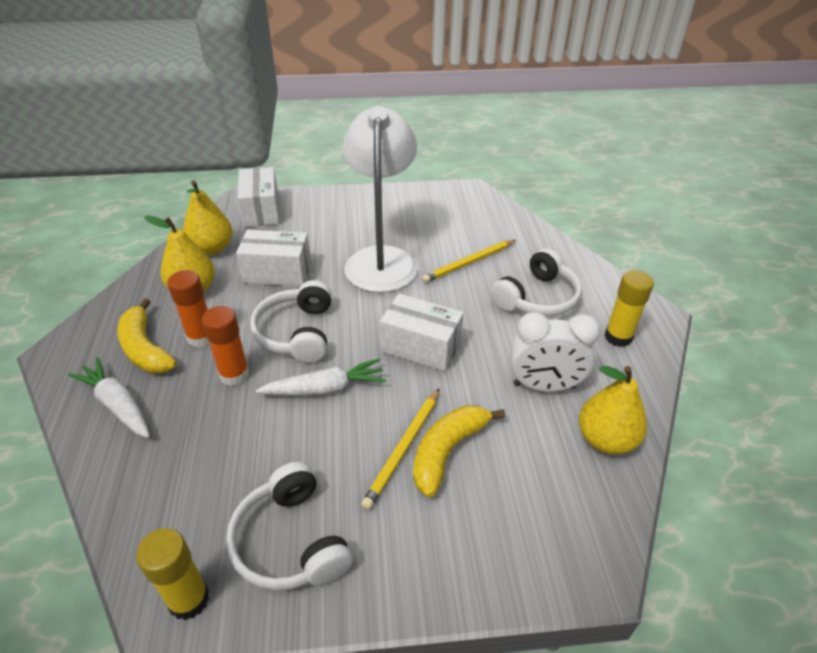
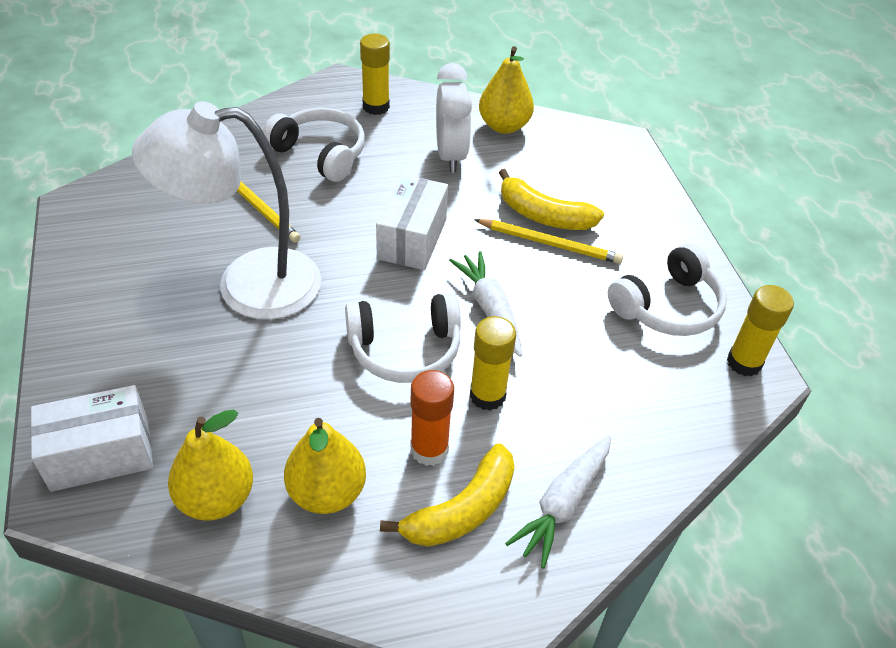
camera: 100 degrees left, 5 degrees up
orange glue stick [202,306,249,386] -> yellow glue stick [470,316,516,411]
white box [236,230,311,286] -> none

